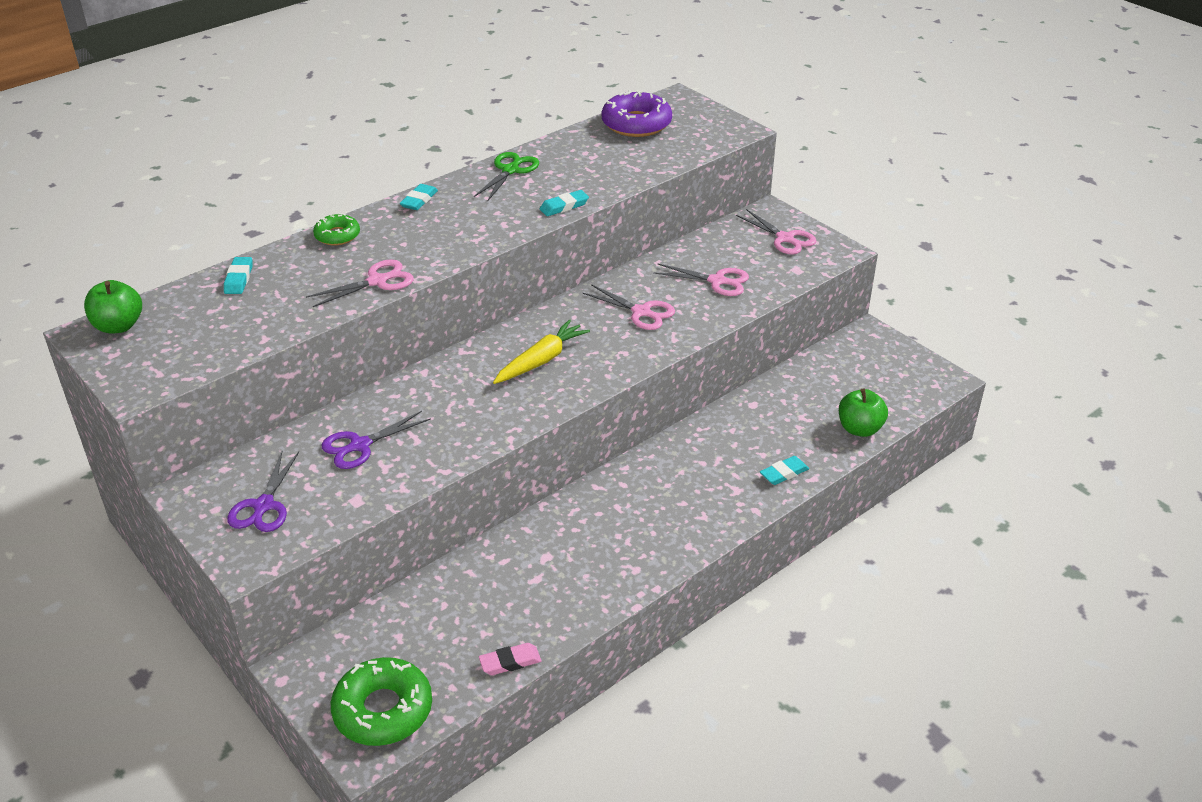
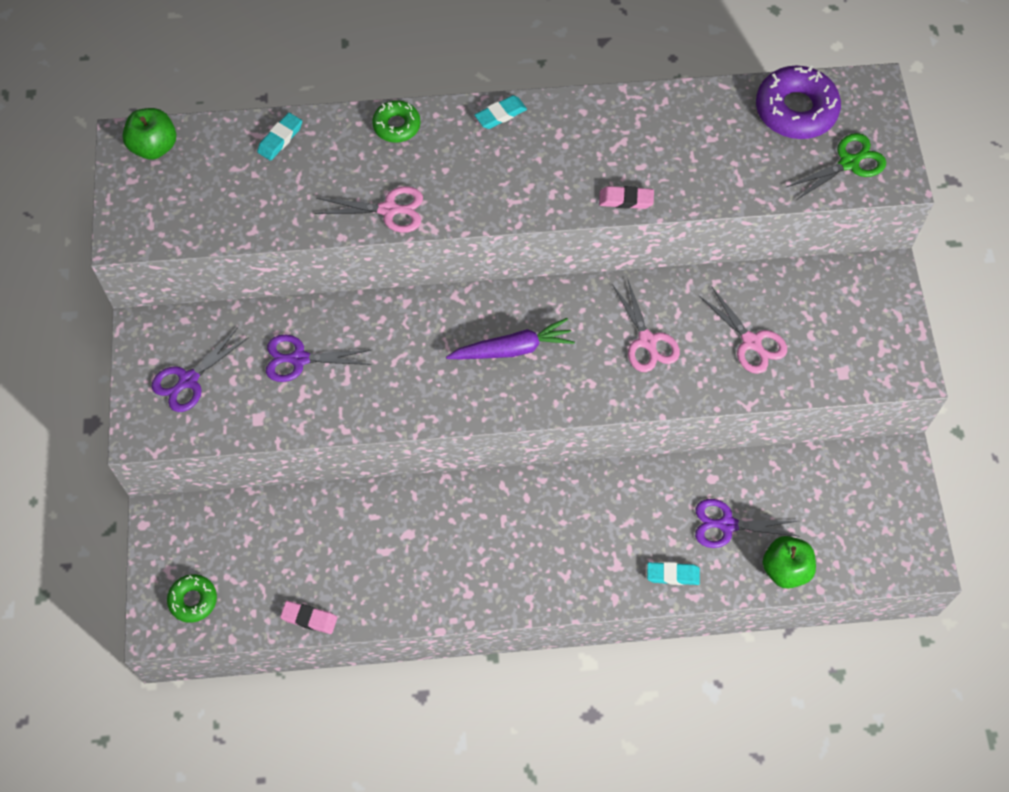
camera: 35 degrees right, 25 degrees up
green donut [331,657,432,746] -> green donut [167,574,217,623], size x0.57
green scissors [474,152,539,201] -> green scissors moved to [786,133,886,200]
yellow carrot [493,319,590,384] -> purple carrot [446,318,575,359]
turquoise eraser [540,190,589,216] -> pink eraser [599,186,654,209]
pink scissors [736,209,817,255] -> none
none -> purple scissors [695,499,800,548]

